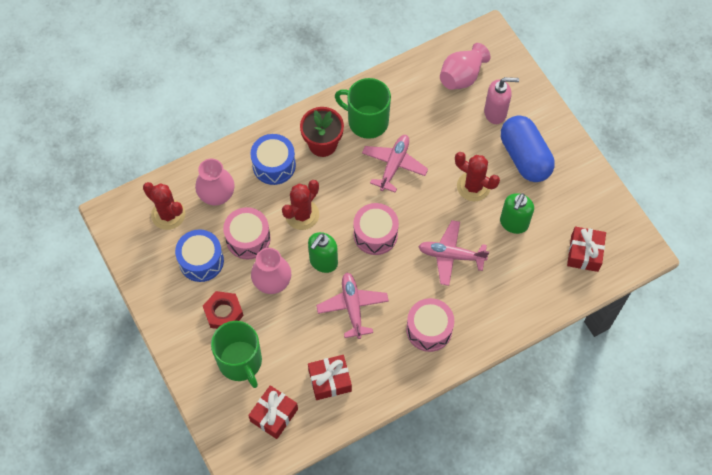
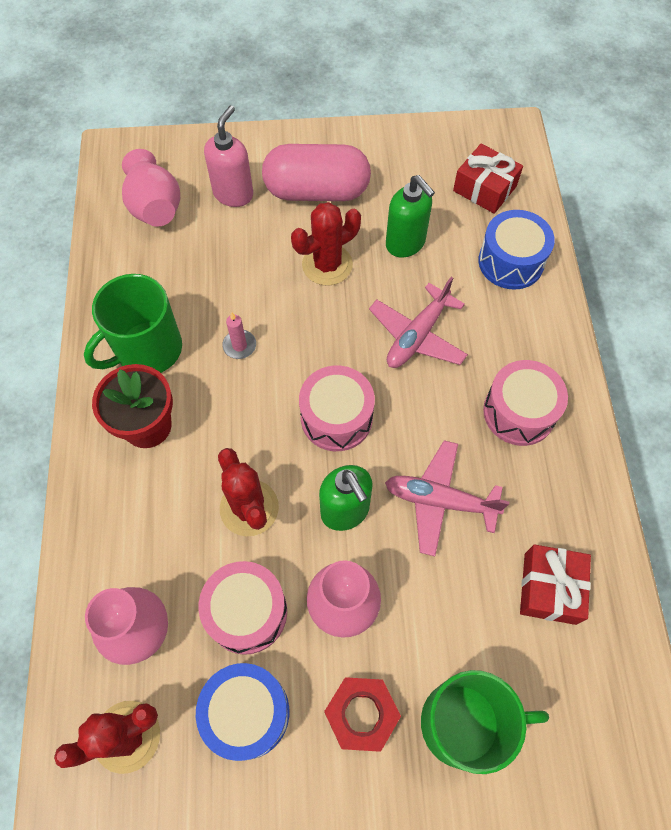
camera: 65 degrees left, 0 degrees up
red gift [248,386,298,439] -> none
blue drum [250,134,296,185] -> blue drum moved to [478,210,555,290]
pink plane [362,135,428,193] -> pink candle [222,313,256,359]
blue capsule [501,115,555,182] -> pink capsule [262,144,371,201]

